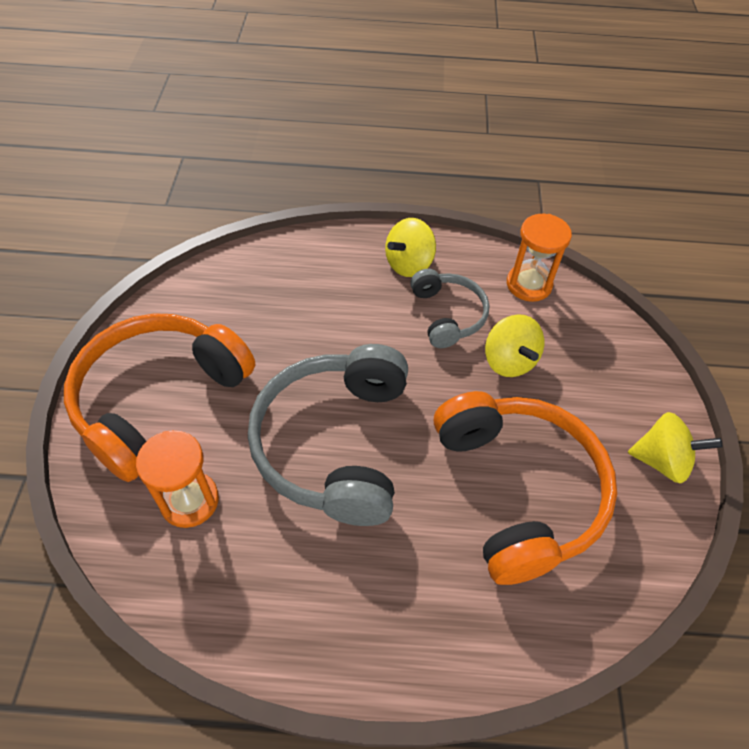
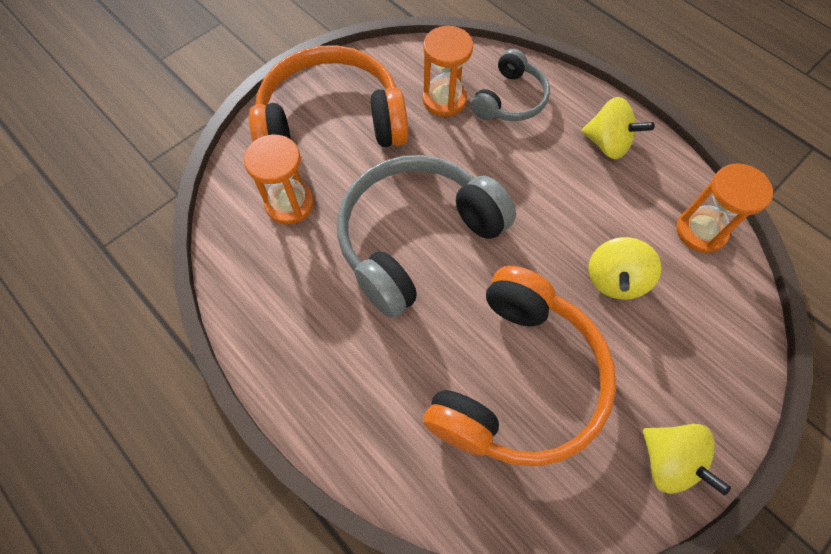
camera: 45 degrees right, 10 degrees up
yellow spinning top [385,218,436,277] -> yellow spinning top turned 150 degrees counterclockwise [582,97,655,159]
grey headphones [410,269,489,348] -> grey headphones moved to [471,49,550,121]
none -> orange hourglass [423,26,473,117]

